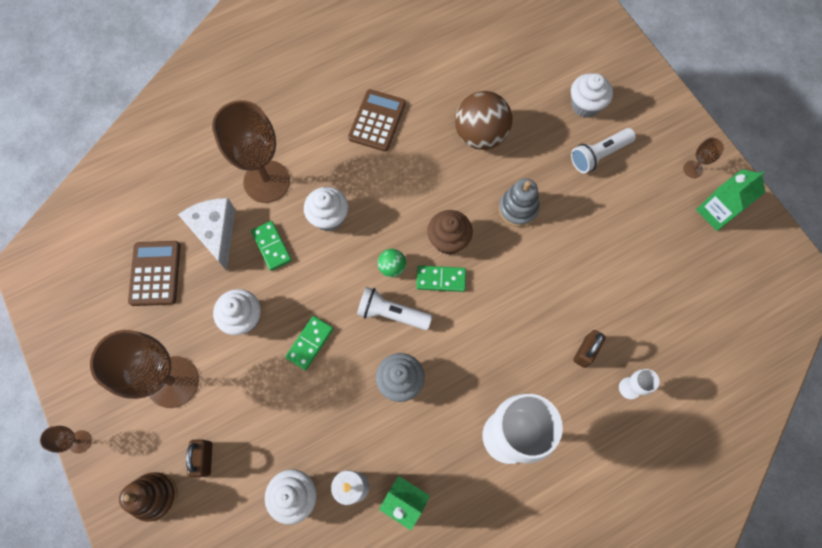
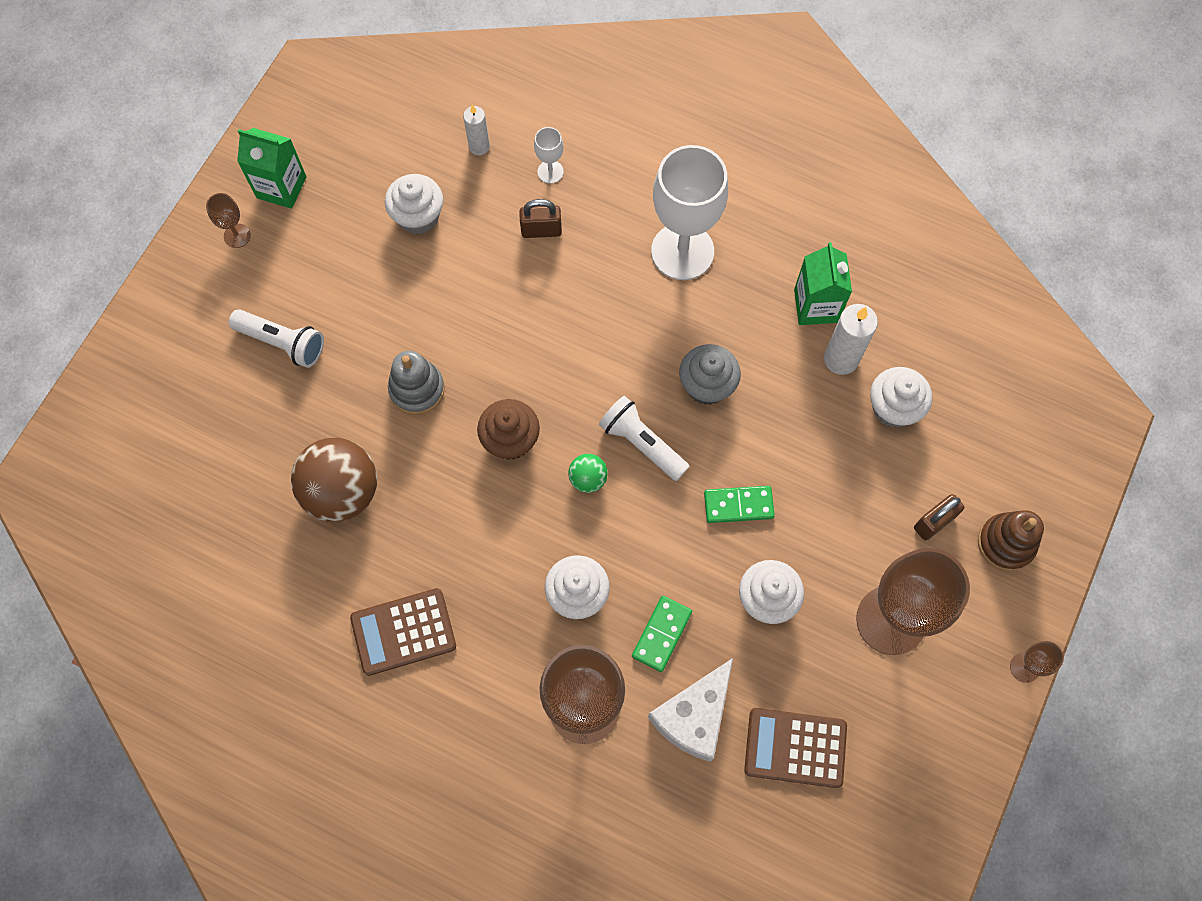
camera: 125 degrees left, 0 degrees up
brown calculator [128,241,180,306] -> brown calculator turned 45 degrees clockwise [744,708,847,788]
white flashlight [357,287,432,330] -> white flashlight turned 150 degrees clockwise [599,396,690,481]
green domino [416,265,466,292] -> none
white cupcake [571,73,613,118] -> white cupcake moved to [385,174,443,234]
none -> white candle [463,104,490,155]

